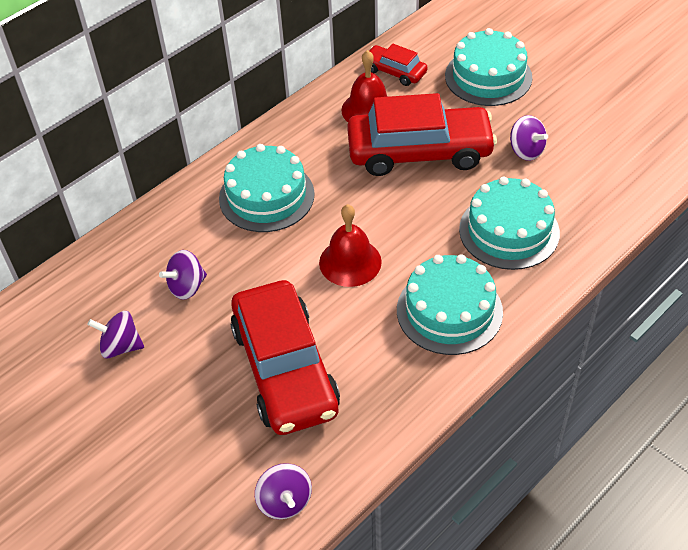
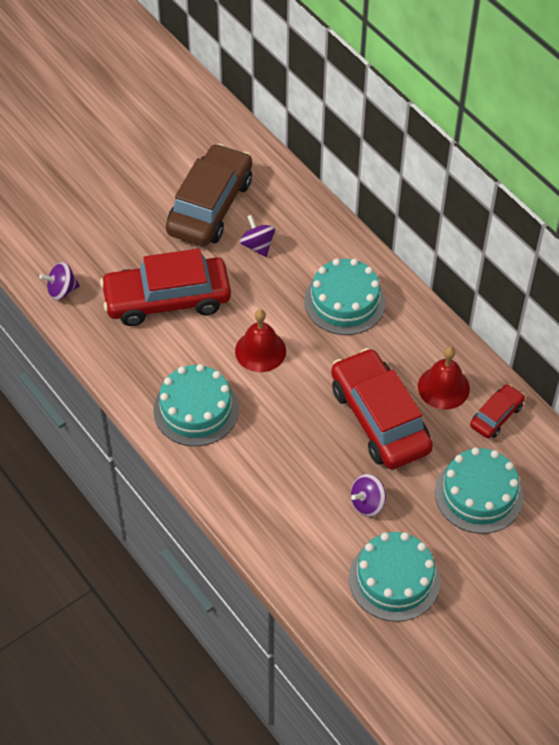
camera: 95 degrees right, 5 degrees up
purple spinning top [88,311,144,358] -> brown car [166,143,252,246]
red car [347,93,497,176] -> red car turned 150 degrees clockwise [331,348,433,469]
turquoise cake [459,177,560,270] -> turquoise cake moved to [349,532,441,622]

